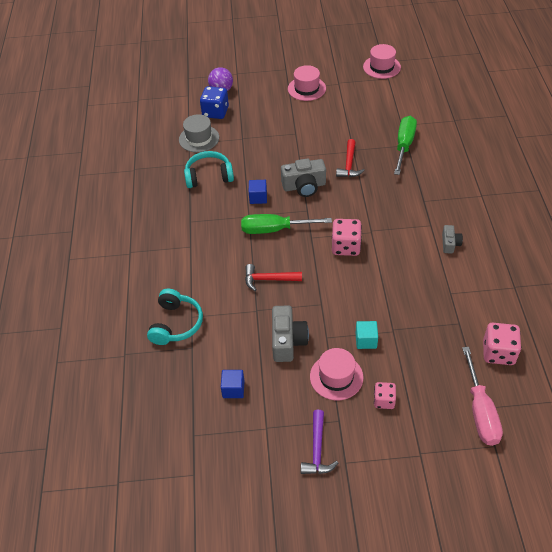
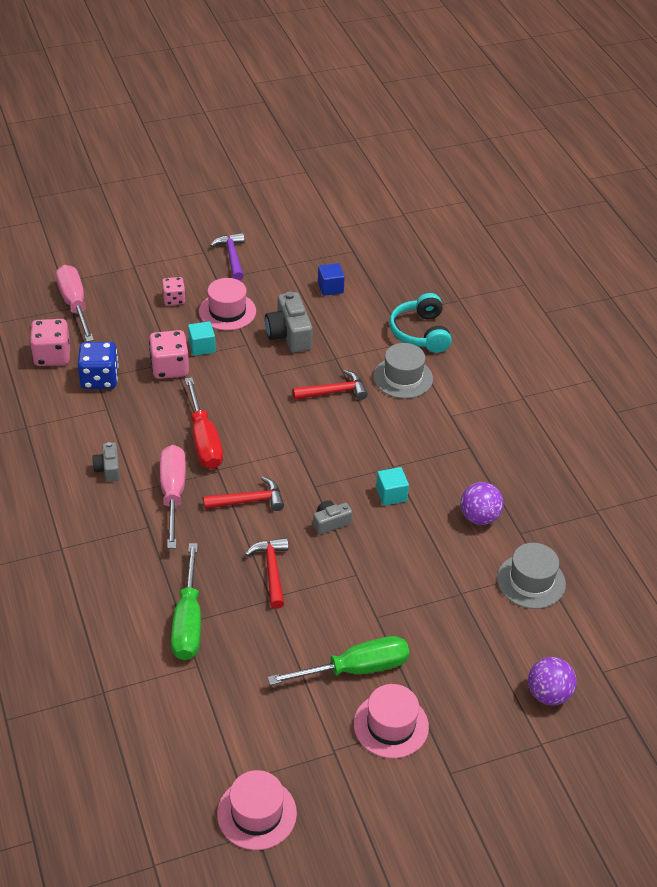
camera: 160 degrees right, 5 degrees down
turquoise headphones [184,151,234,188] -> purple ball [461,482,504,525]
blue dice [200,86,229,119] -> blue dice moved to [78,342,119,389]
green screwdriver [241,214,332,234] -> green screwdriver moved to [267,636,410,685]
blue cube [249,180,267,204] -> turquoise cube [376,467,409,506]
grey camera [281,158,326,197] -> grey camera [313,500,352,535], size x0.57
pink dice [332,219,362,256] -> pink dice moved to [149,330,189,379]
none -> pink screwdriver [160,445,186,549]
none -> red screwdriver [185,377,223,469]
none -> red hammer [203,477,284,511]
none -> grey hat [373,343,433,399]

